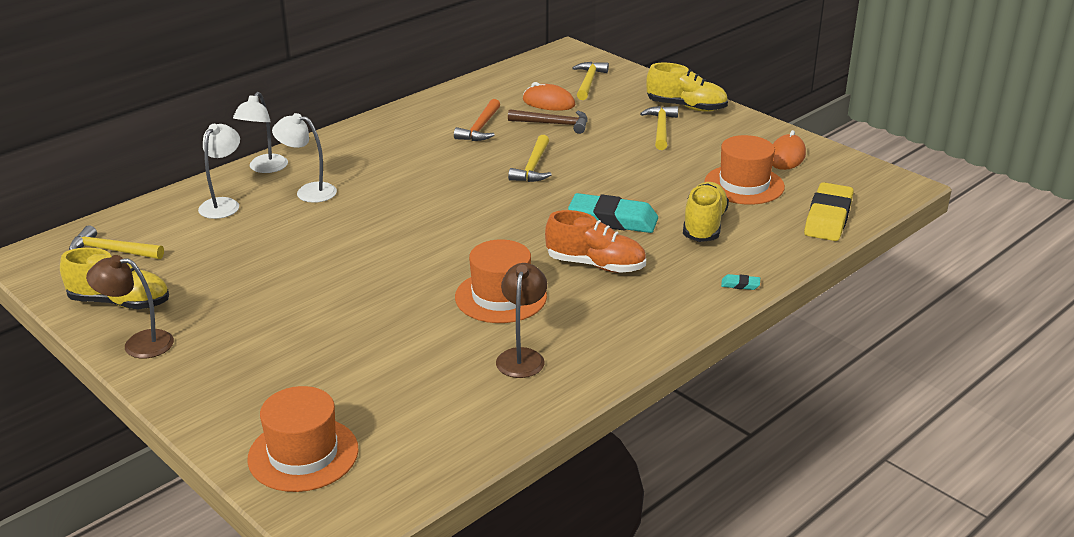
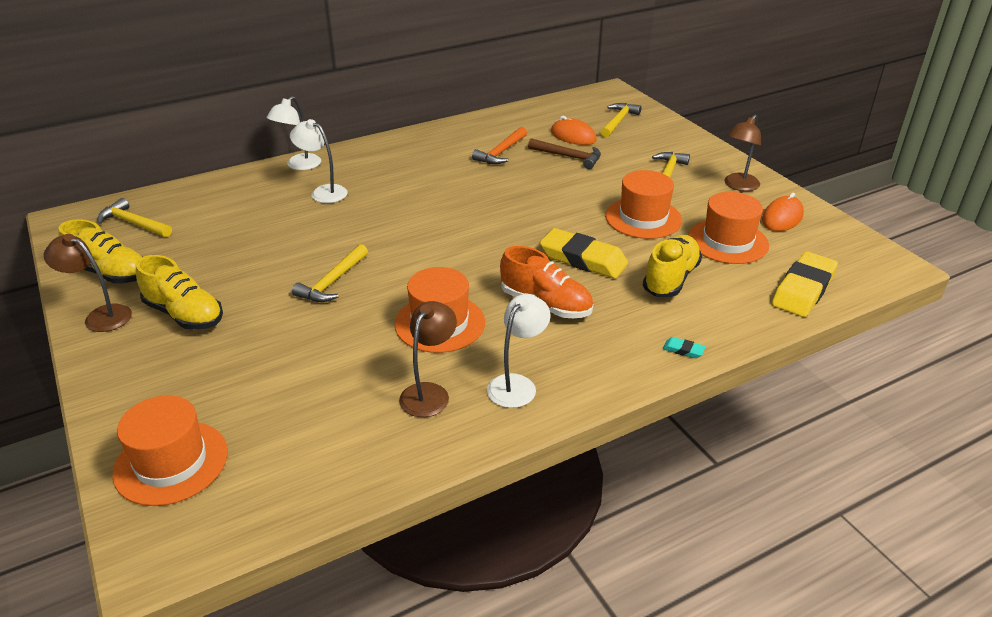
camera: 15 degrees right, 5 degrees up
white lamp [198,124,240,219] -> white lamp moved to [487,294,551,408]
yellow hammer [508,135,552,182] -> yellow hammer moved to [292,244,368,302]
turquoise eraser [568,193,658,233] -> yellow eraser [540,228,628,279]
yellow shoe [646,63,728,112] -> yellow shoe moved to [136,255,223,330]
none -> orange hat [605,170,682,239]
none -> brown lamp [724,115,761,191]

